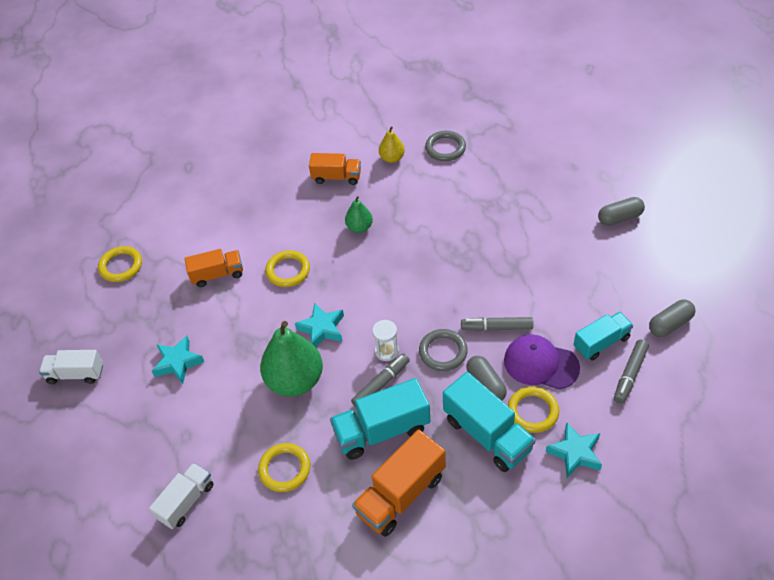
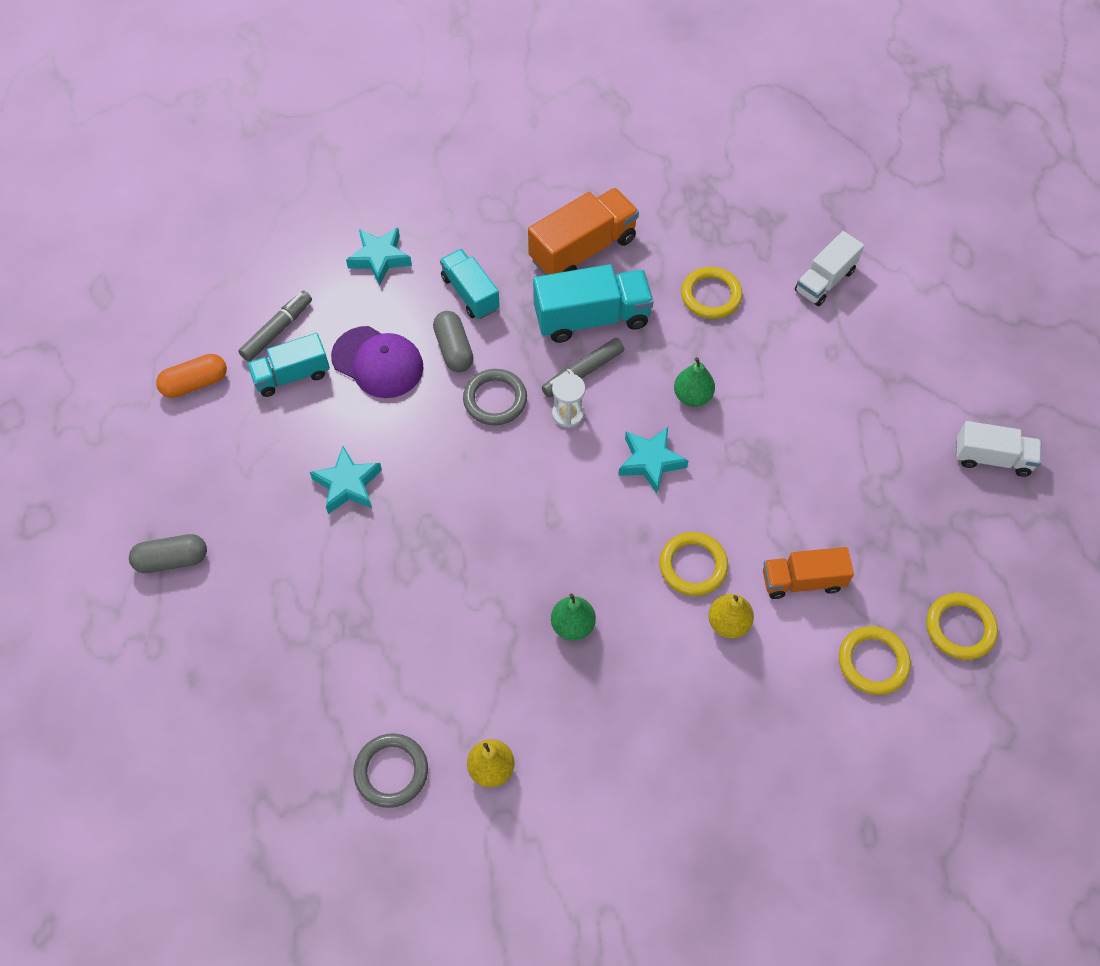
camera: 175 degrees left, 10 degrees up
turquoise star [152,336,204,384] -> turquoise star moved to [310,446,382,514]
green pear [260,321,323,397] -> green pear [674,357,715,407], size x0.51
orange truck [309,153,361,185] -> none
turquoise truck [443,372,536,472] -> turquoise truck [440,249,500,319], size x0.65
grey marker [461,317,533,331] -> none
yellow ring [508,387,559,433] -> yellow ring moved to [839,626,911,695]
grey capsule [649,300,695,337] -> orange capsule [156,354,227,398]
none -> yellow pear [708,594,754,638]

